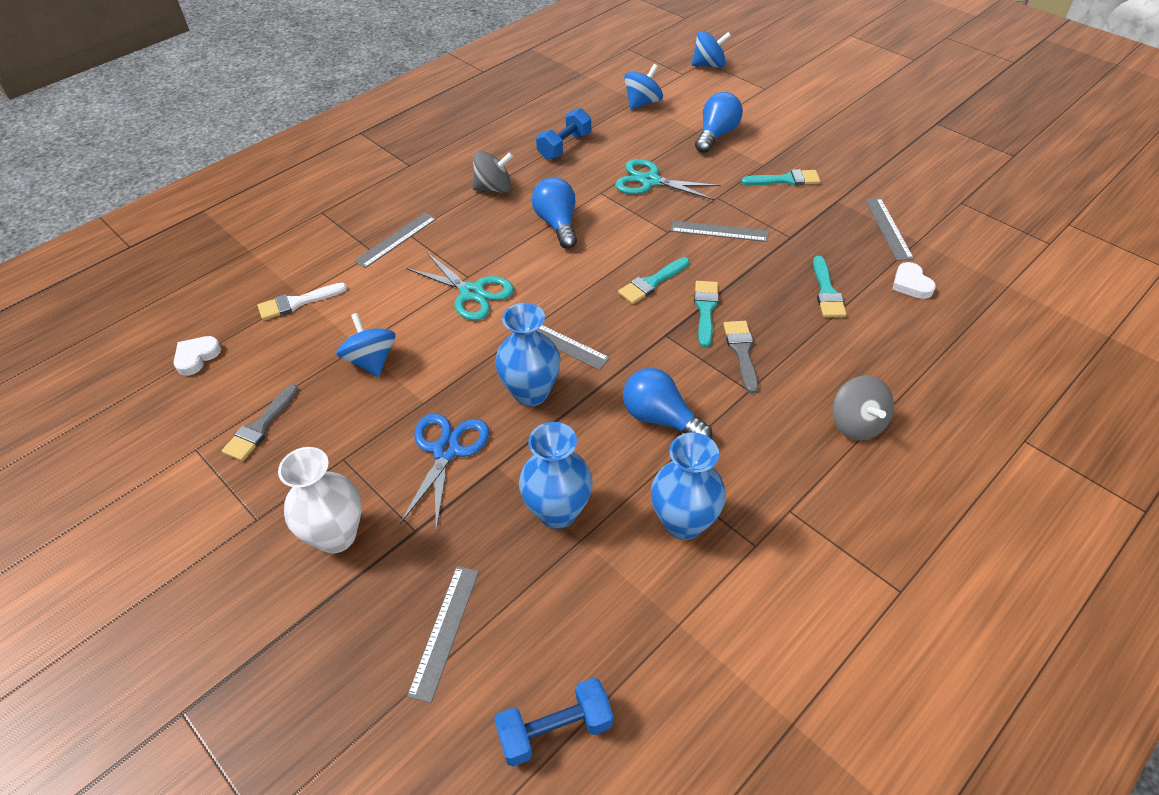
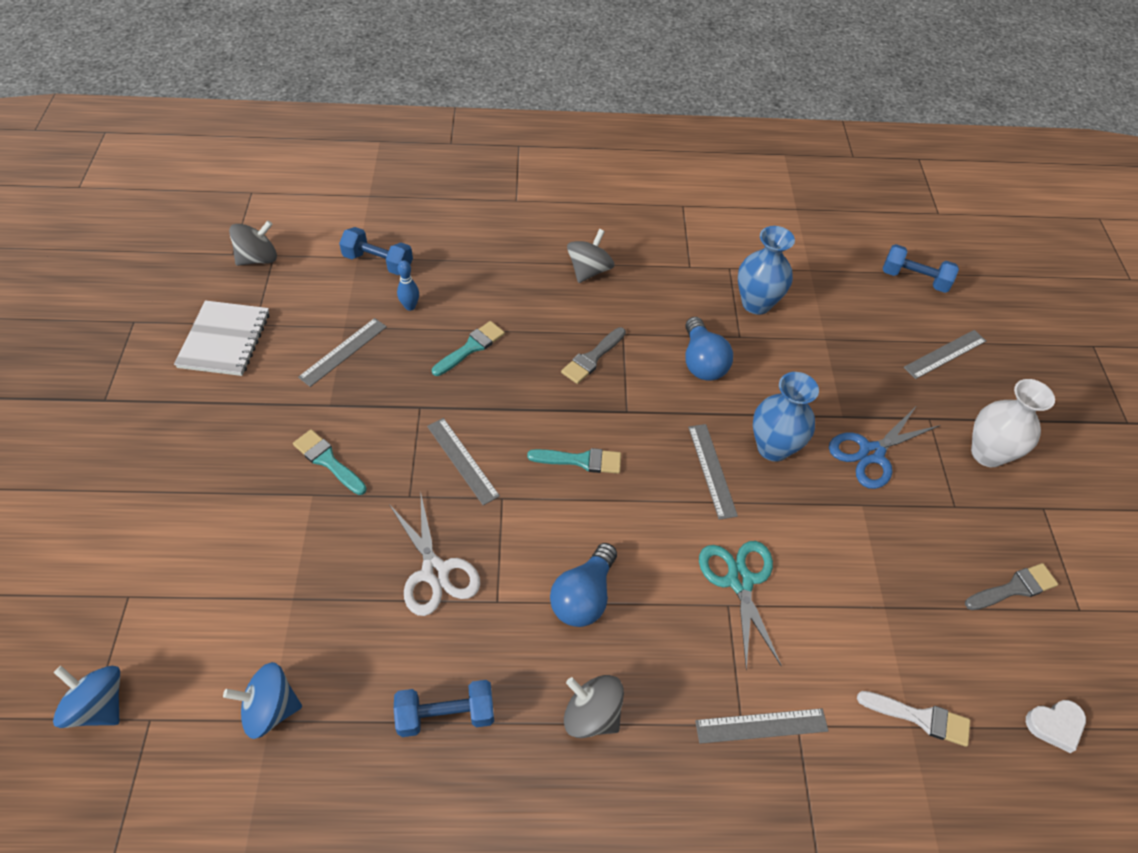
camera: 140 degrees left, 5 degrees up
blue spinning top [336,313,395,377] -> none
blue vase [519,422,593,529] -> none
turquoise scissors [615,159,721,200] -> white scissors [389,495,480,616]
turquoise brush [694,281,719,347] -> none
blue light bulb [695,92,743,153] -> none
white heart [892,262,936,299] -> blue bowling pin [397,260,419,311]
none -> white notebook [174,300,270,376]
none -> grey spinning top [229,220,277,266]
none -> blue dumbbell [339,227,413,275]

